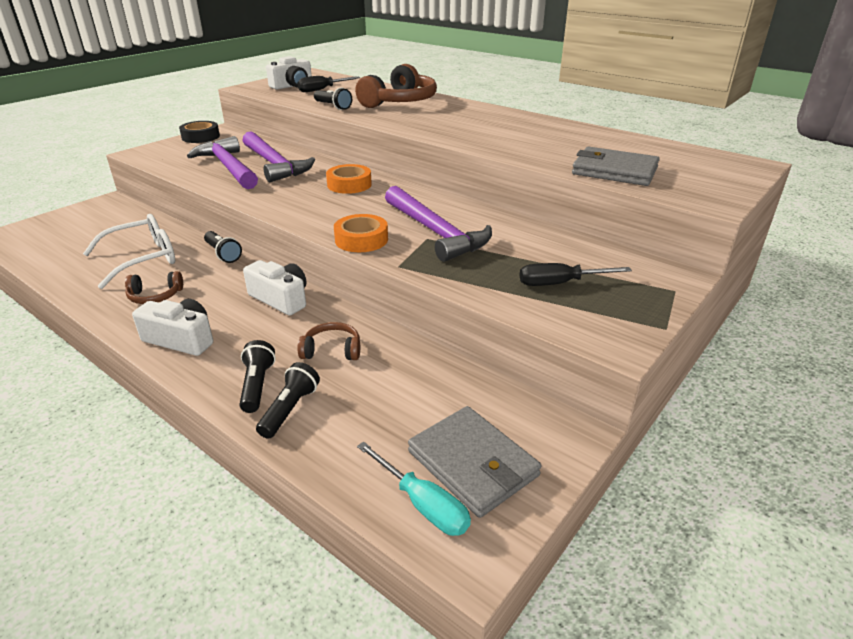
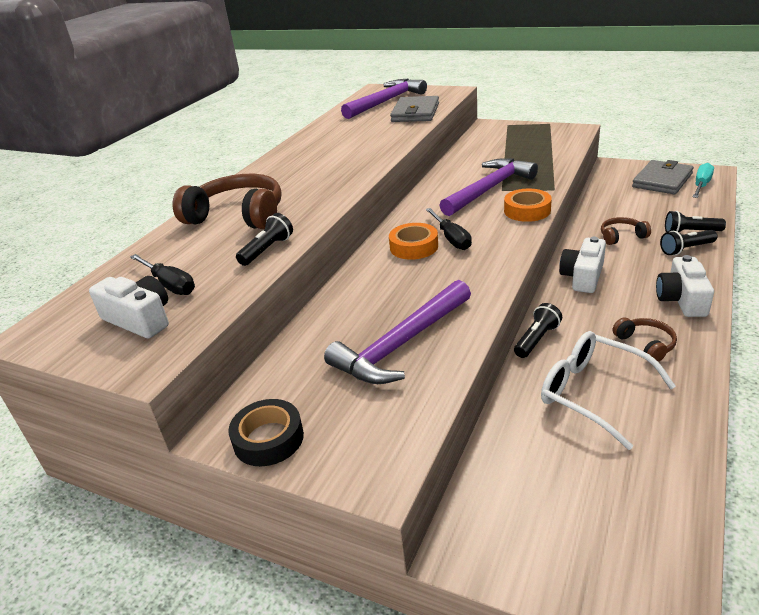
camera: 100 degrees left, 0 degrees up
purple hammer [242,132,315,182] -> purple hammer moved to [341,78,427,119]
brown headphones [297,322,360,360] -> brown headphones turned 90 degrees clockwise [601,217,651,245]
black screwdriver [520,263,632,286] -> black screwdriver moved to [426,208,472,250]

